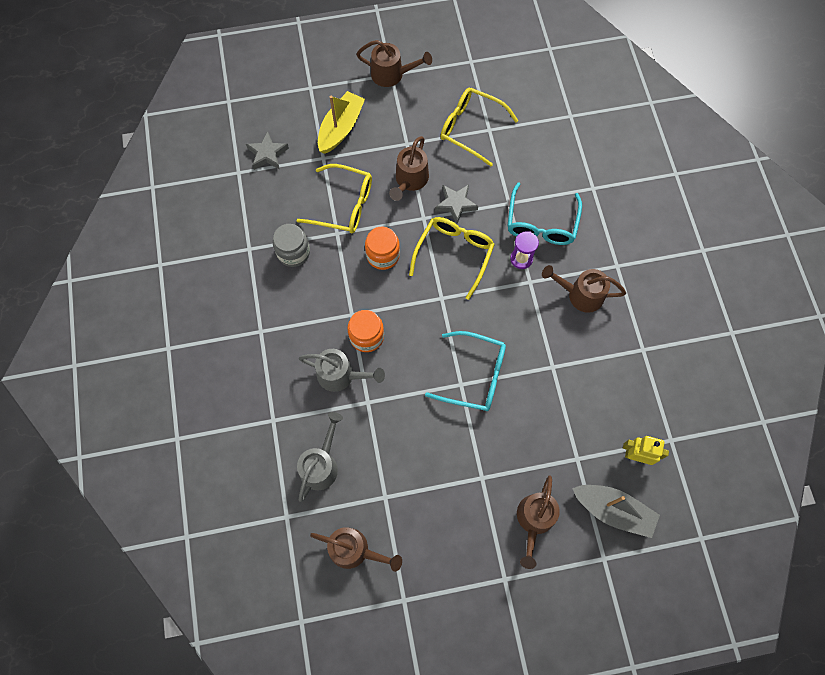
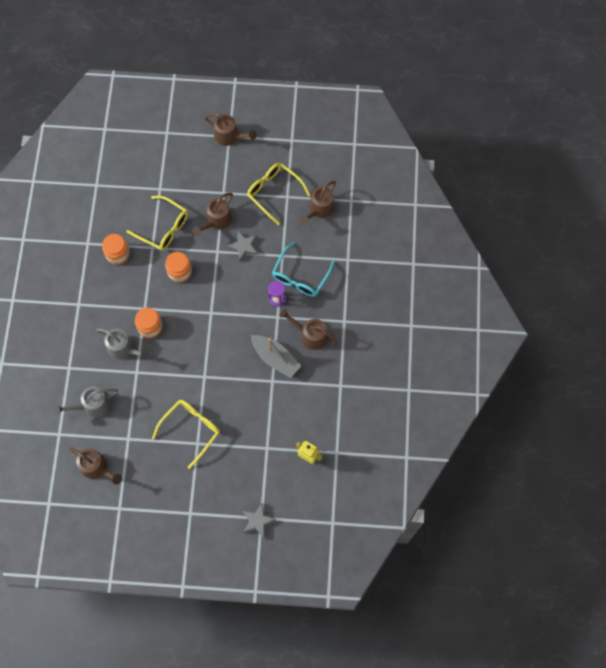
camera: 15 degrees right, 0 degrees up
grey star [246,131,289,170] -> grey star moved to [242,502,276,538]
grey jar [273,224,310,267] -> orange jar [102,234,130,265]
grey watering can [297,412,343,502] -> grey watering can turned 150 degrees counterclockwise [54,386,118,417]
yellow boat [318,91,365,154] -> none
yellow glasses [409,217,495,300] -> yellow glasses moved to [152,400,220,469]
turquoise glasses [425,331,506,411] -> none
brown watering can [517,476,560,569] -> brown watering can moved to [299,181,336,225]
grey boat [572,485,660,538] -> grey boat moved to [251,335,301,378]

